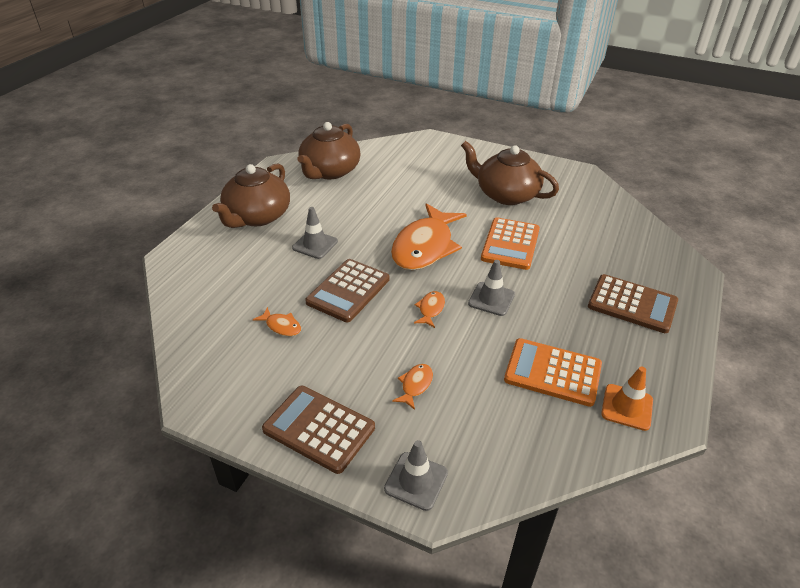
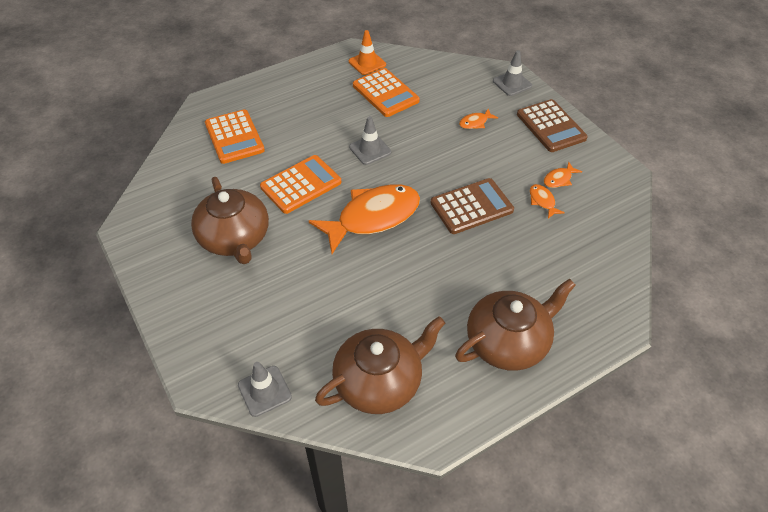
camera: 145 degrees left, 10 degrees up
grey traffic cone [292,207,338,259] -> grey traffic cone moved to [238,362,292,417]
orange fish [414,291,445,328] -> orange fish moved to [544,162,582,188]
brown calculator [588,274,678,333] -> none
none -> orange calculator [205,109,265,164]

